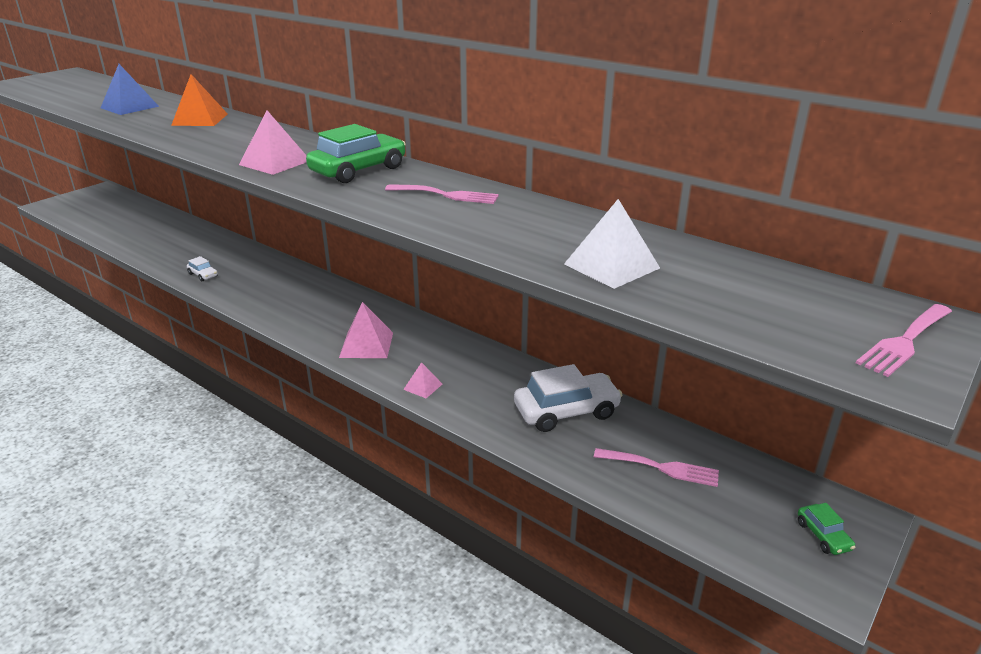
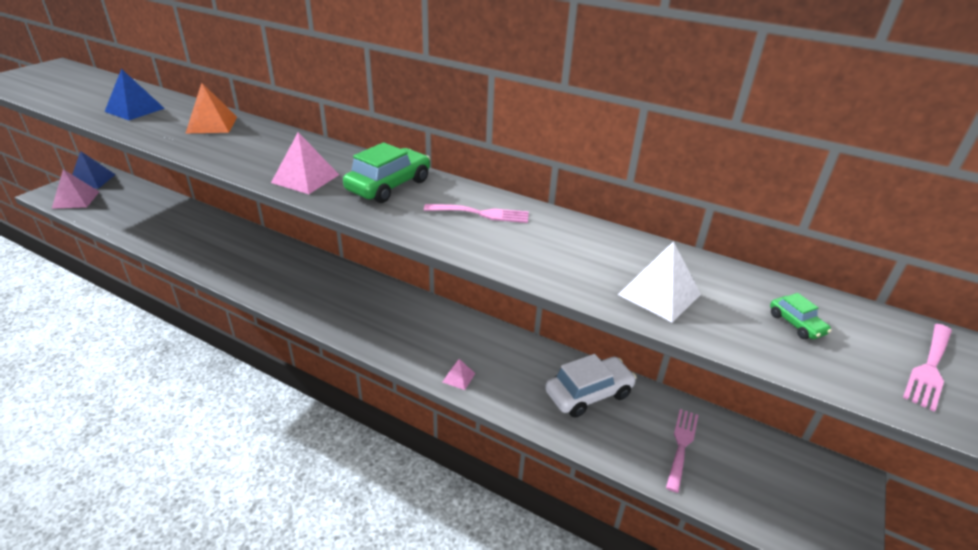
camera: 10 degrees left, 5 degrees up
white car [187,256,218,282] -> none
pink pyramid [339,302,393,358] -> pink pyramid moved to [52,169,99,209]
pink fork [594,448,719,487] -> pink fork turned 75 degrees counterclockwise [666,409,698,493]
green car [798,503,855,555] -> green car moved to [770,293,831,339]
none -> blue pyramid [72,151,116,189]

